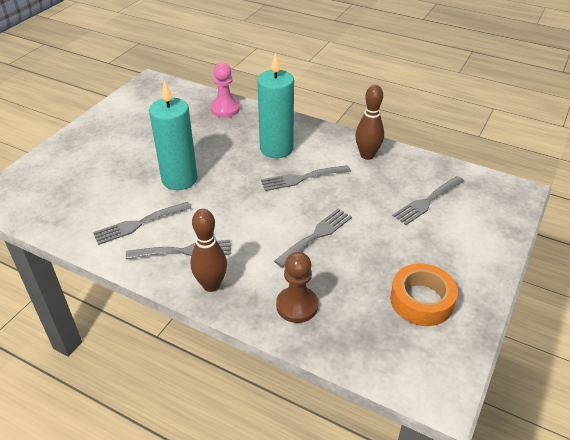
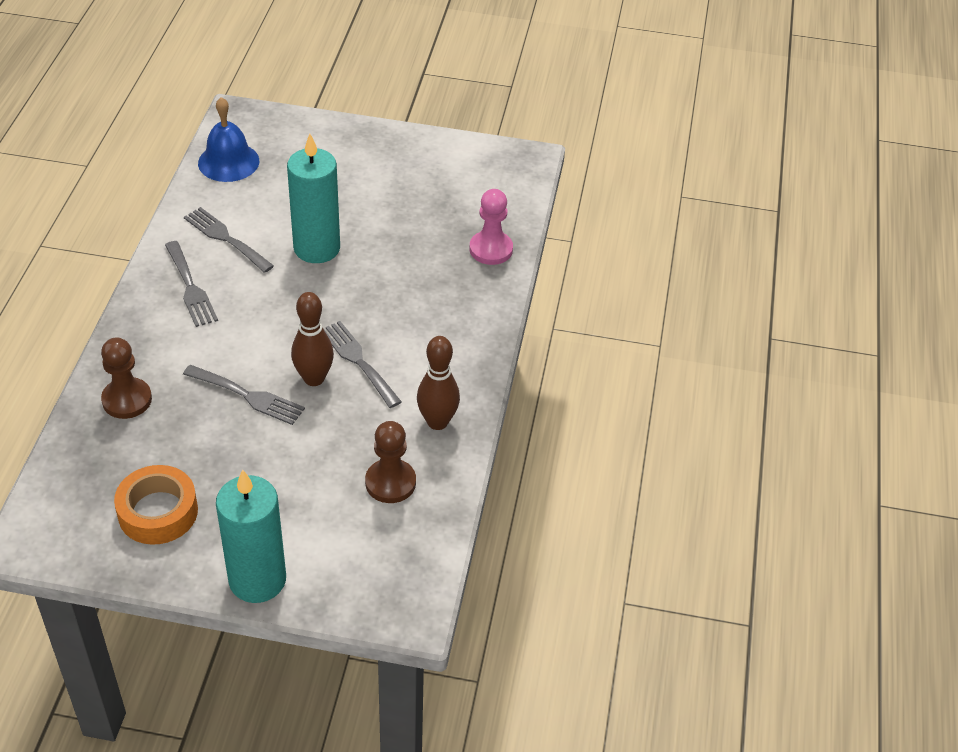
camera: 70 degrees right, 5 degrees up
brown bowling pin [190,209,227,292] -> brown bowling pin moved to [291,292,334,386]
turquoise candle [257,52,294,158] -> turquoise candle moved to [216,469,286,603]
grey fork [392,176,464,225] -> none
none -> blue bell [198,97,259,182]
none -> brown pawn [365,421,416,503]

